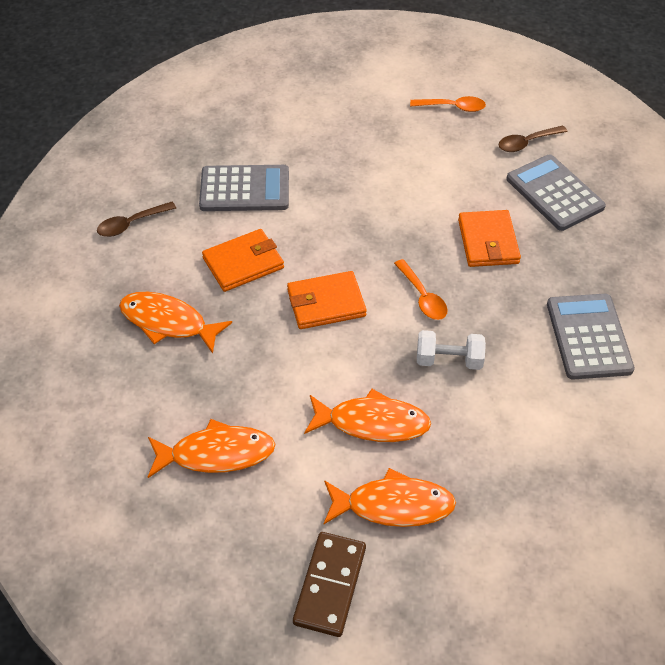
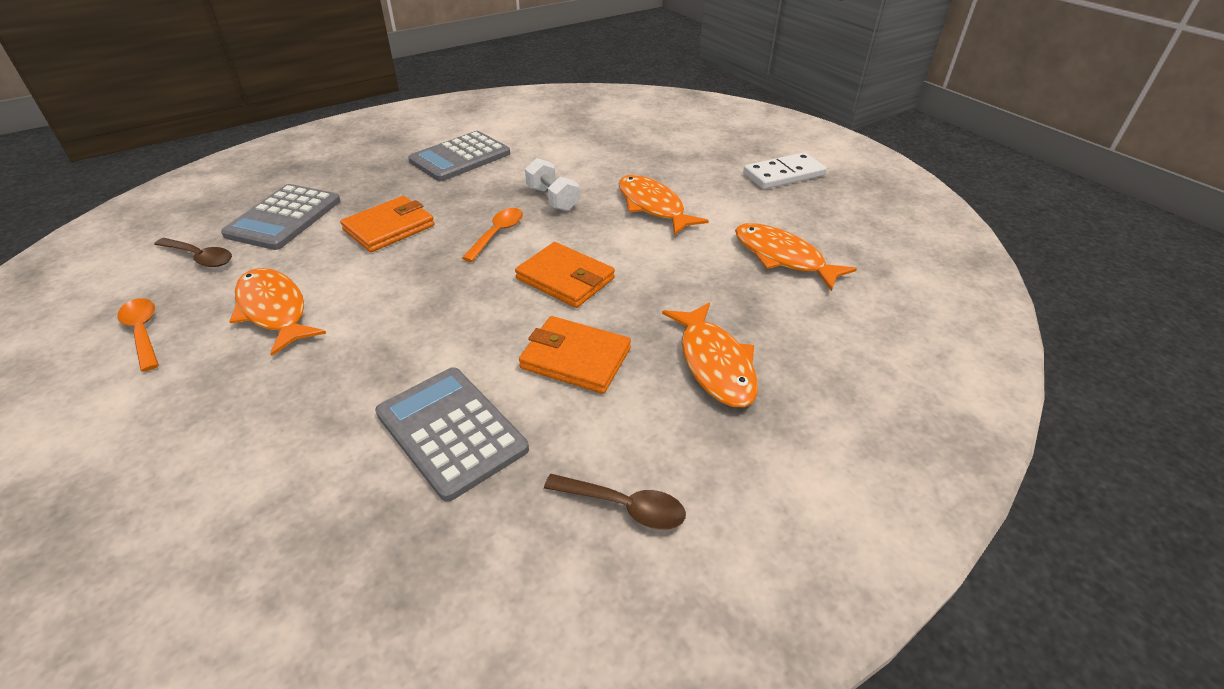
camera: 130 degrees left, 10 degrees down
brown domino [293,532,366,637] -> white domino [743,153,827,189]
orange fish [324,468,456,527] -> orange fish moved to [229,268,326,356]

